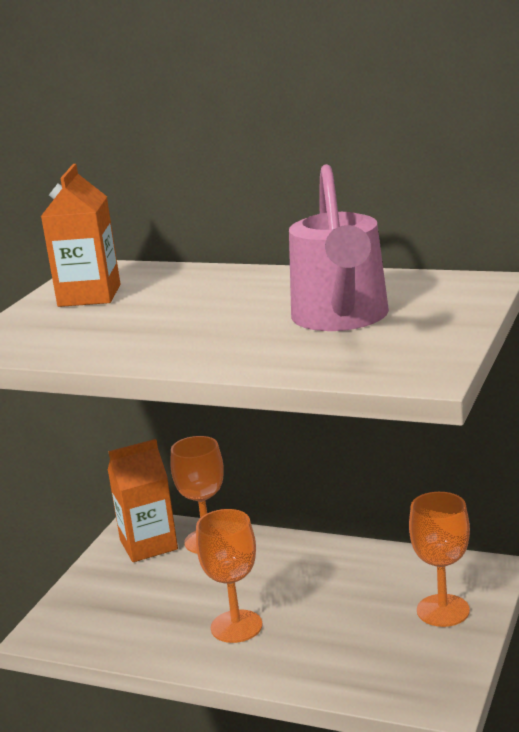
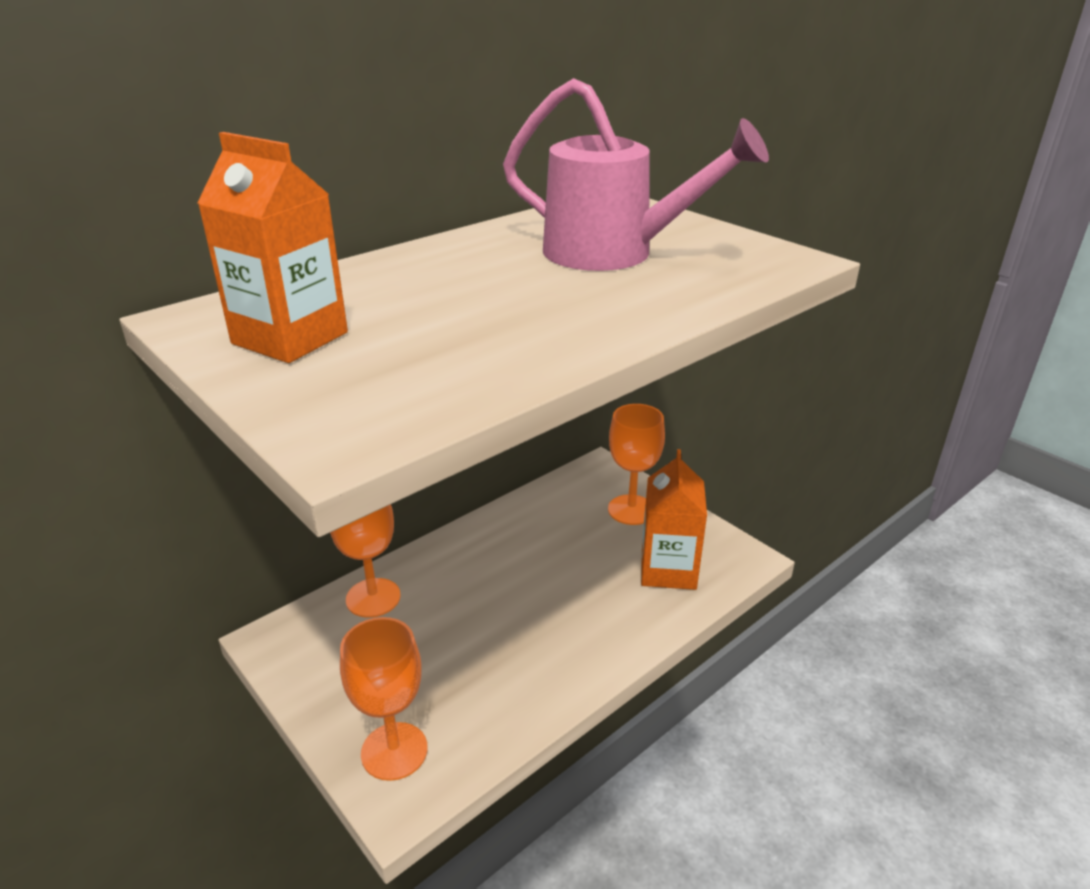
camera: 65 degrees left, 10 degrees up
orange carton [108,439,178,562] -> orange carton moved to [641,449,707,590]
orange goblet [196,509,262,643] -> orange goblet moved to [340,617,428,781]

